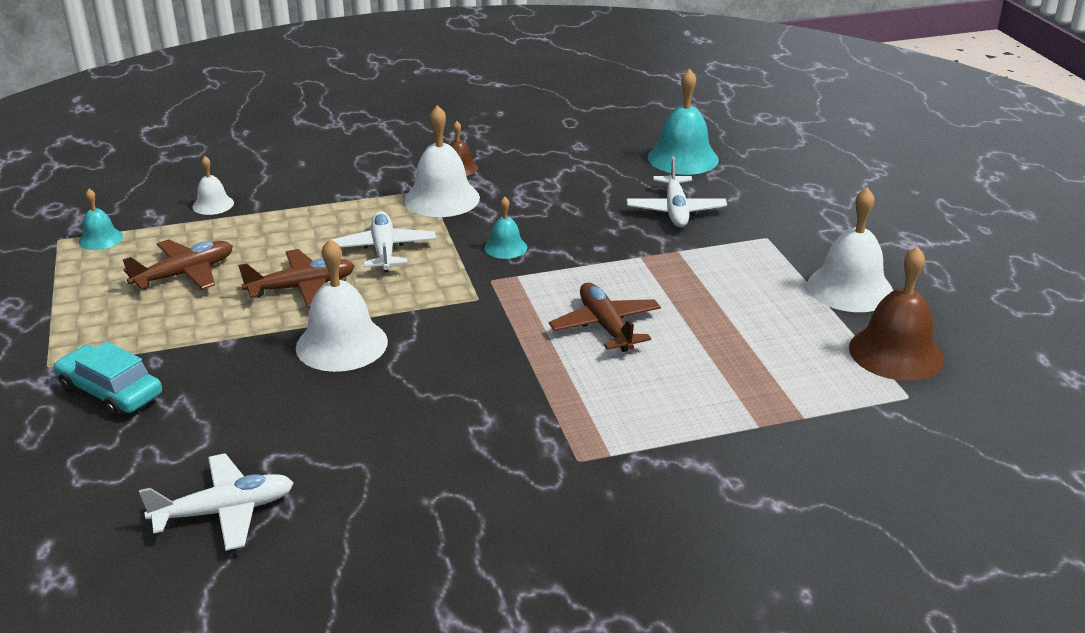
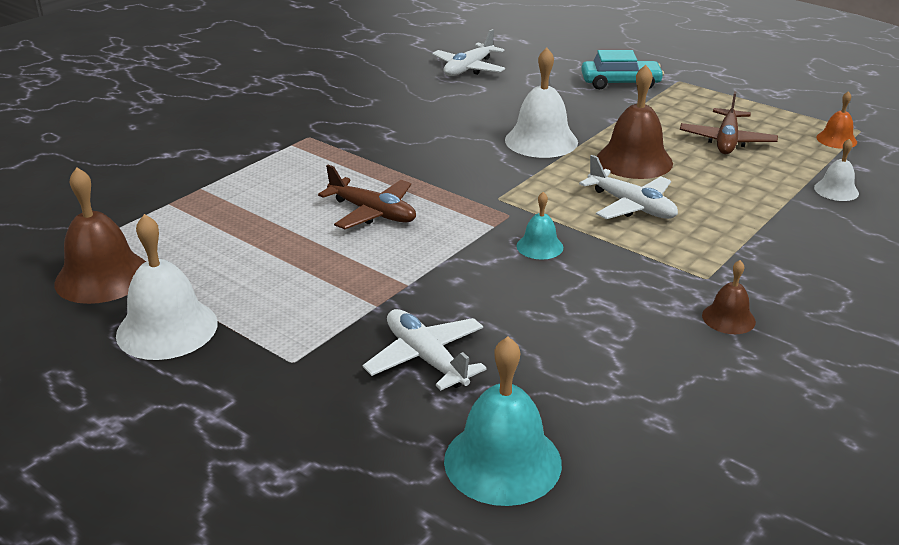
camera: 145 degrees right, 0 degrees up
turquoise bell [79,189,123,250] -> orange bell [816,91,857,149]
brown plane [238,249,355,308] -> brown bell [597,65,673,179]
white bell [404,105,480,217] -> none

